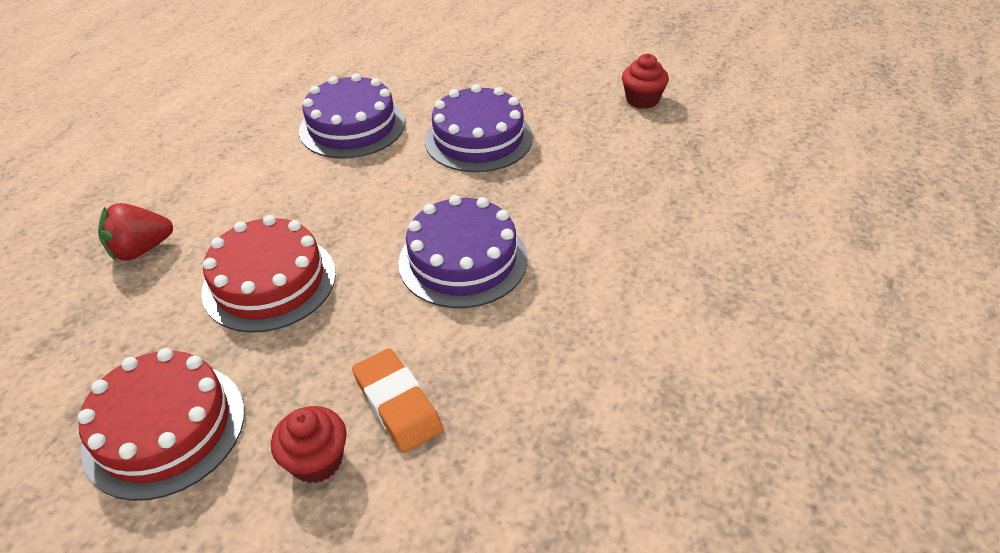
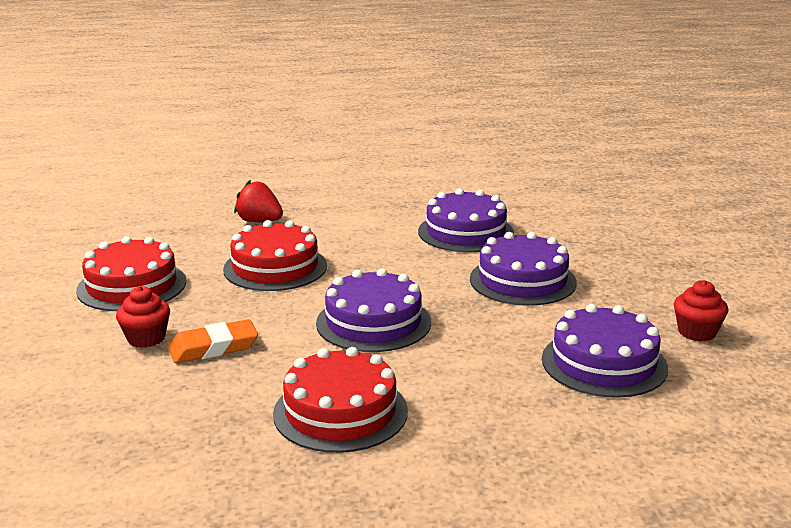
camera: 55 degrees right, 20 degrees down
orange eraser [352,348,443,453] -> orange eraser turned 45 degrees clockwise [168,319,258,363]
none -> red cake [273,347,408,453]
none -> purple cake [542,304,668,398]

